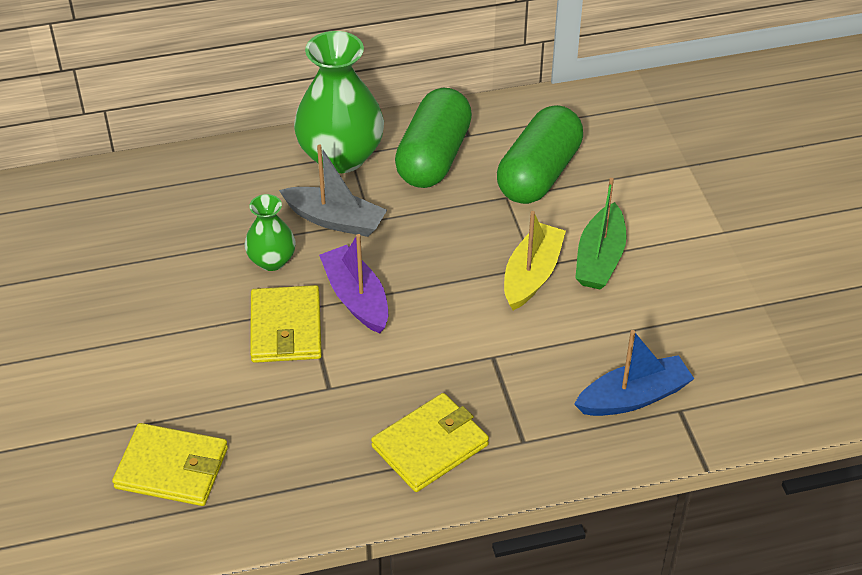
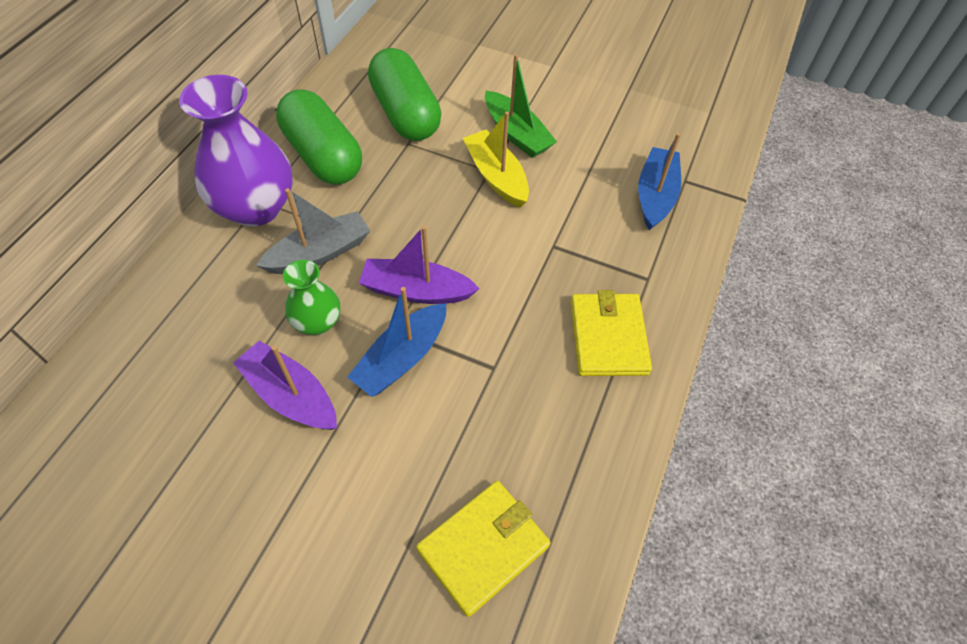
camera: 55 degrees left, 10 degrees up
yellow wallet [250,285,322,363] -> blue boat [347,287,446,397]
green vase [294,31,384,173] -> purple vase [179,75,293,227]
none -> purple boat [233,341,337,430]

